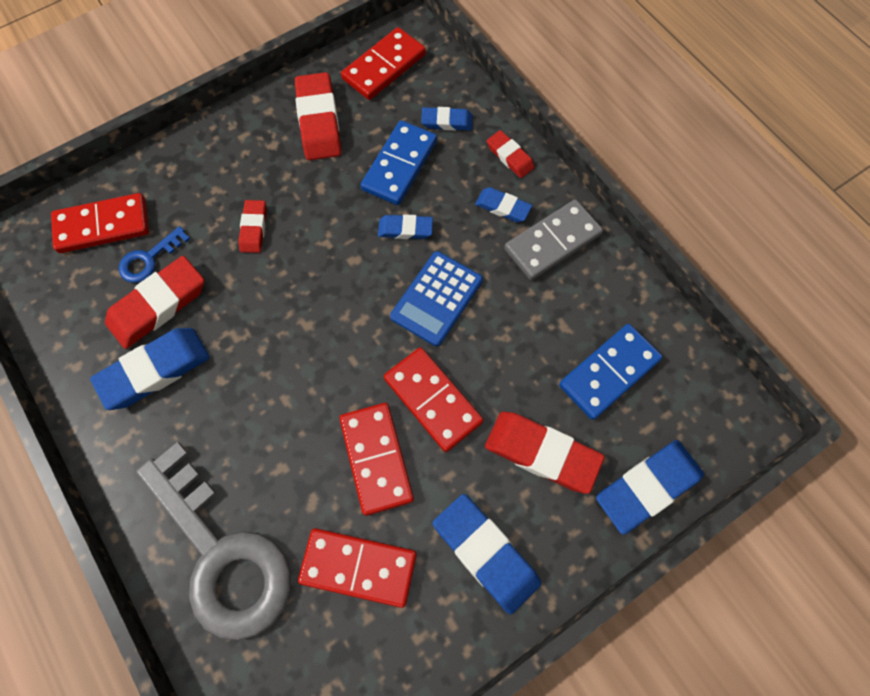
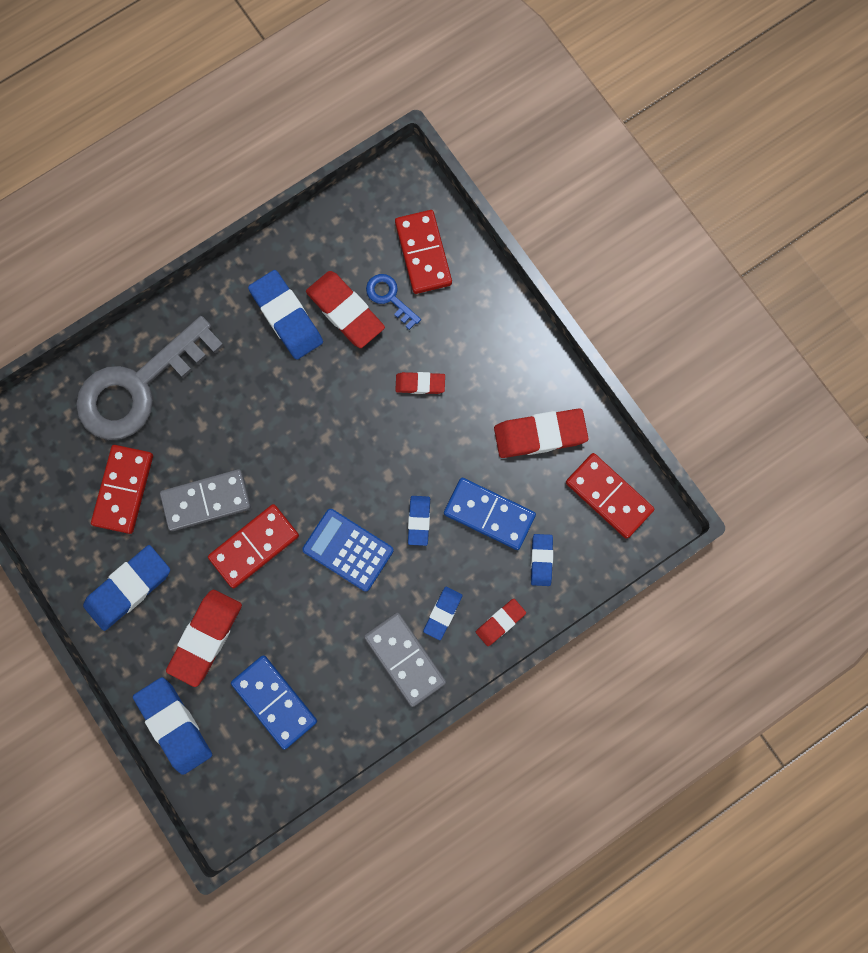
camera: 90 degrees right, 10 degrees up
red domino [340,403,414,516] -> grey domino [160,469,251,531]

